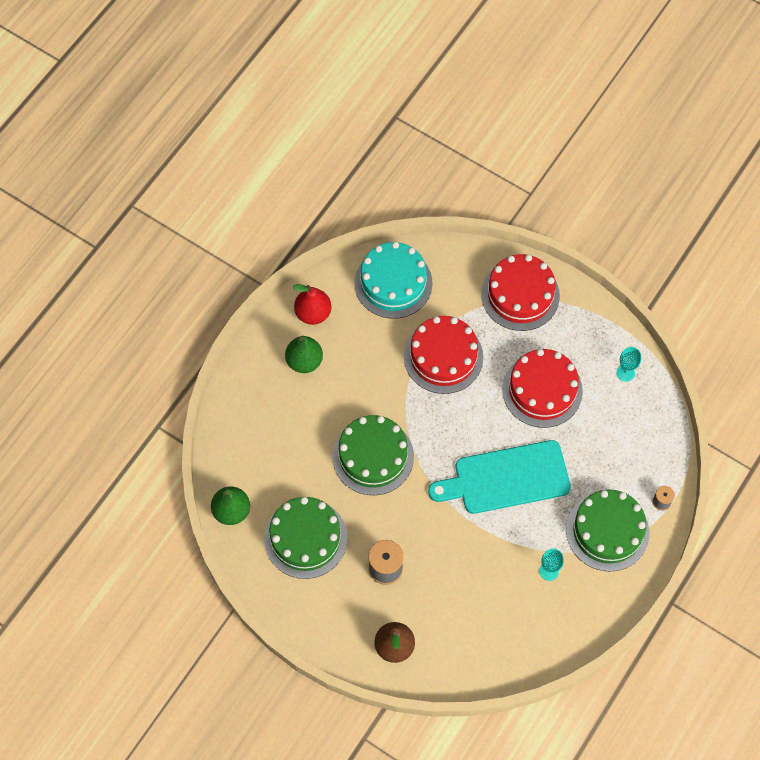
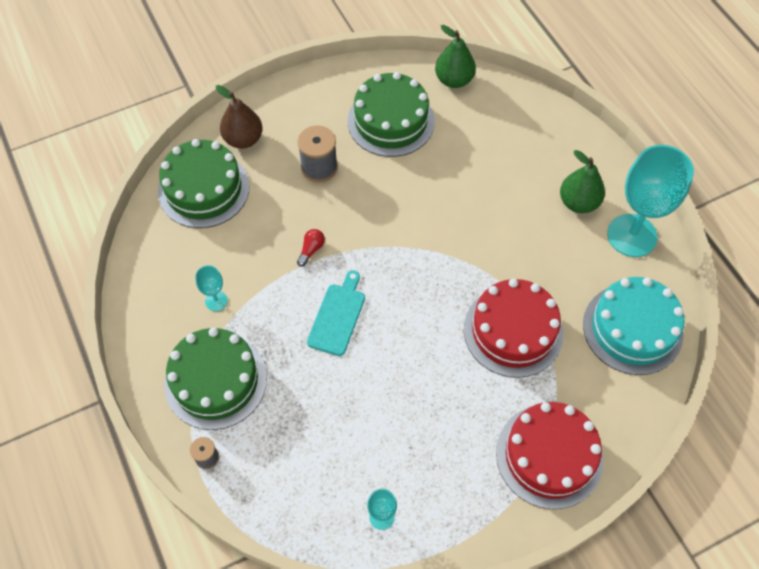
camera: 120 degrees right, 5 degrees down
red pear [293,284,331,325] -> turquoise goblet [607,145,694,257]
green cake [332,415,414,495] -> green cake moved to [158,139,250,228]
turquoise cutting board [428,440,571,514] -> turquoise cutting board [307,270,365,356], size x0.56
red cake [502,349,583,428] -> none
none -> red light bulb [297,229,325,267]

